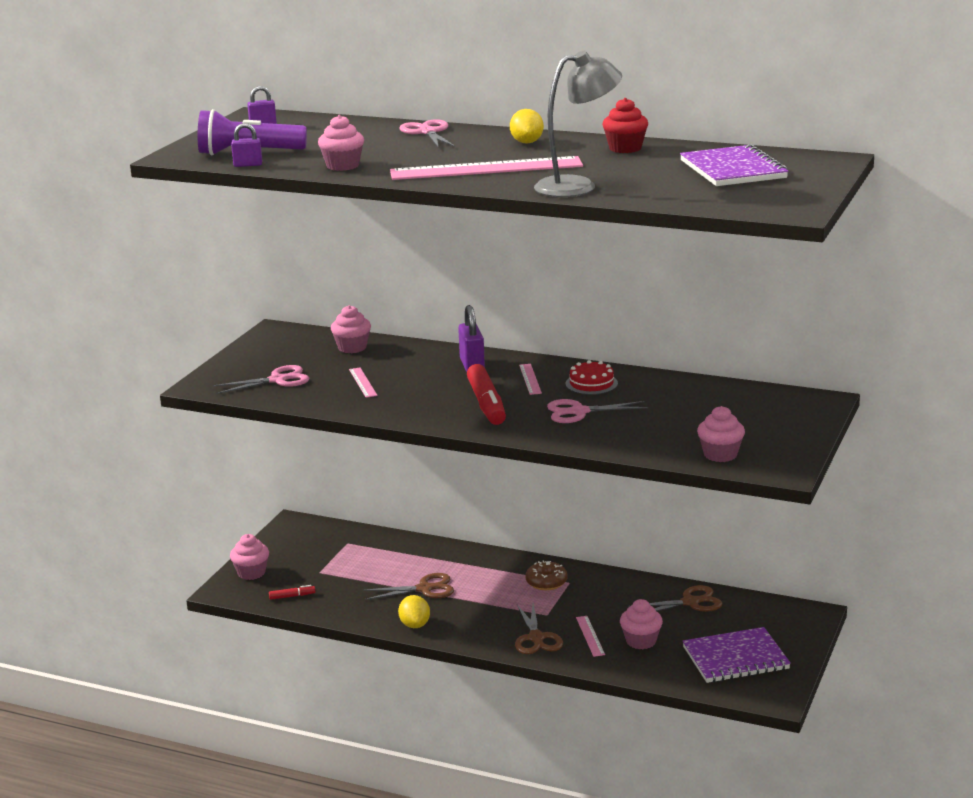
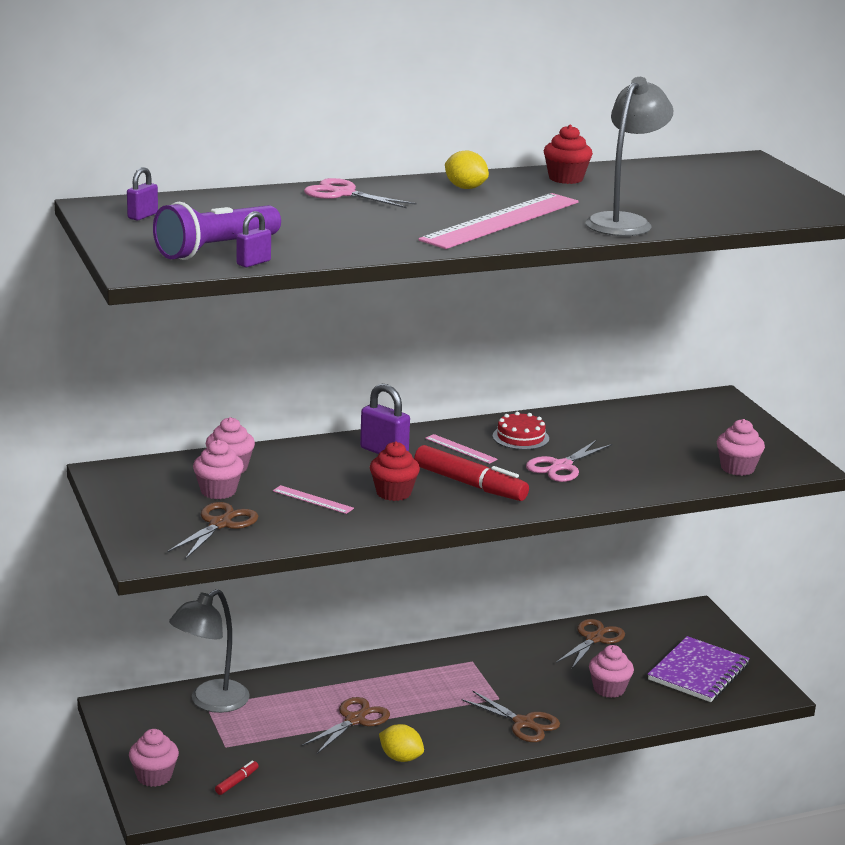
camera: 45 degrees left, 0 degrees up
pink scissors [213,365,309,394] -> brown scissors [167,502,259,559]
pink cupcake [318,115,364,171] -> pink cupcake moved to [193,439,244,499]
brown donut [525,560,568,590] -> none
pink ruler [576,616,605,657] -> none
purple notebook [680,144,788,186] -> none
none -> grey lamp [169,589,250,713]
none -> red cupcake [370,442,420,501]

